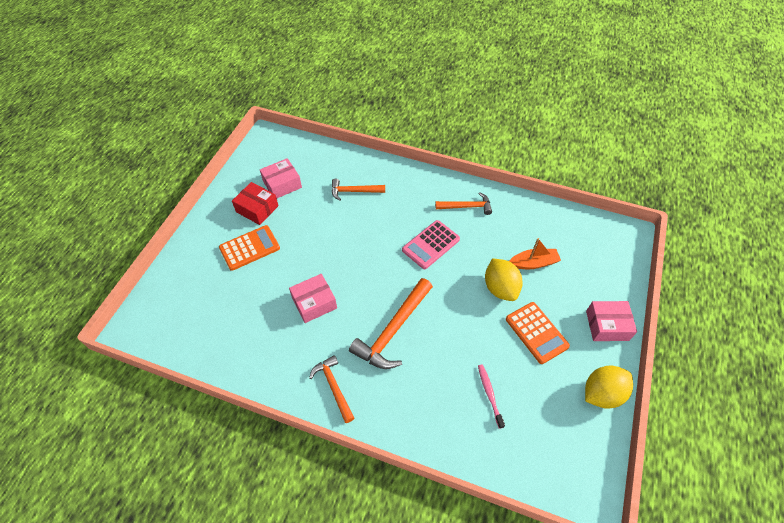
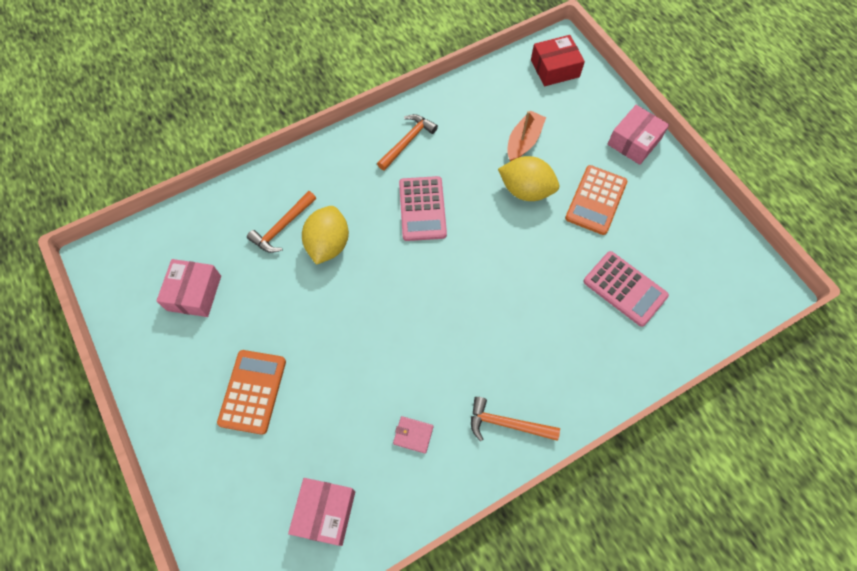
camera: 50 degrees left, 10 degrees up
red box [232,182,279,225] -> red box moved to [531,35,585,86]
pink box [289,274,337,323] -> pink box moved to [288,478,355,546]
orange hammer [349,278,433,369] -> none
pink toothbrush [478,364,505,429] -> pink calculator [583,251,669,327]
orange calculator [506,302,570,364] -> orange calculator turned 105 degrees clockwise [565,165,627,235]
yellow lemon [585,366,633,409] -> yellow lemon moved to [302,206,349,265]
none -> pink wallet [393,416,434,454]

